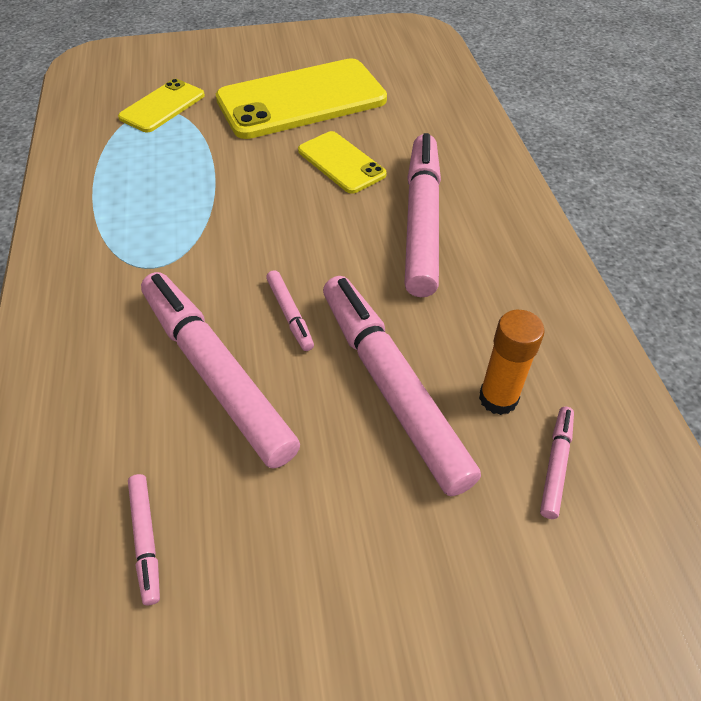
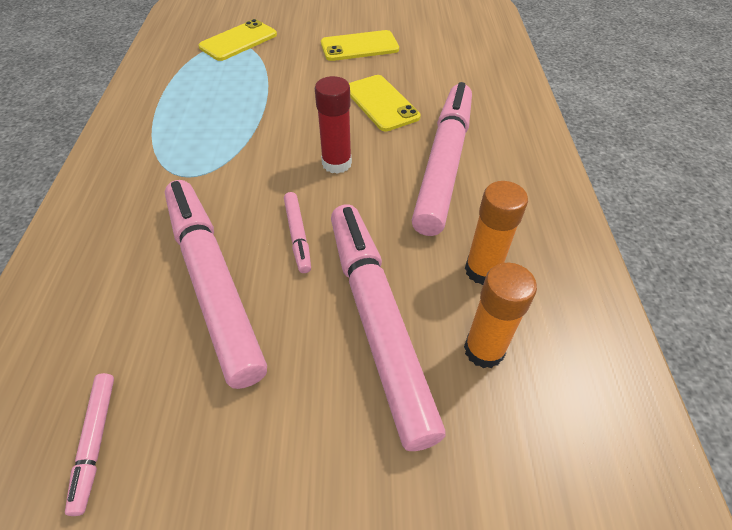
camera: 10 degrees right, 0 degrees up
yellow phone [216,58,387,139] -> yellow phone [321,30,399,61], size x0.52
pink marker [540,407,574,519] -> none
none -> red glue stick [315,76,352,174]
none -> orange glue stick [465,181,528,285]

